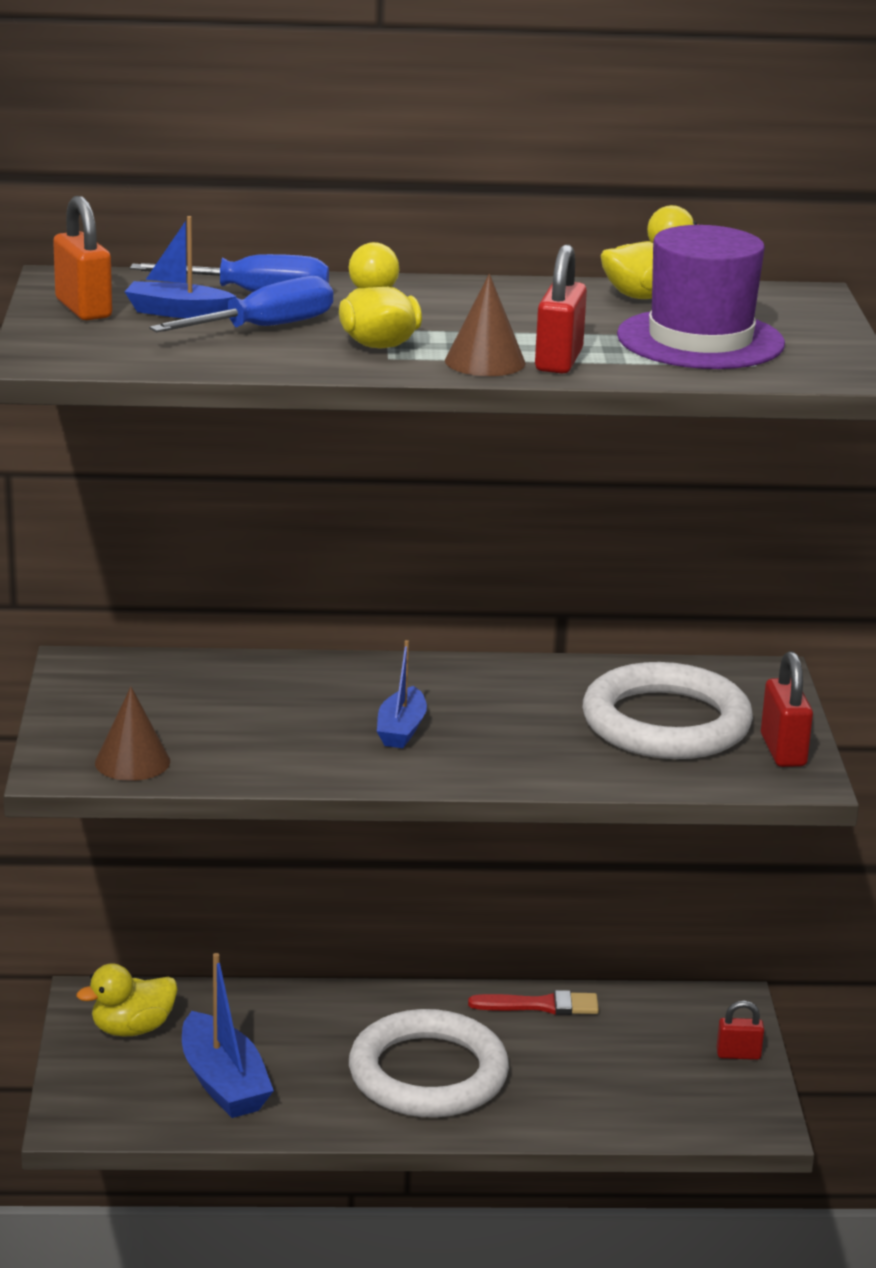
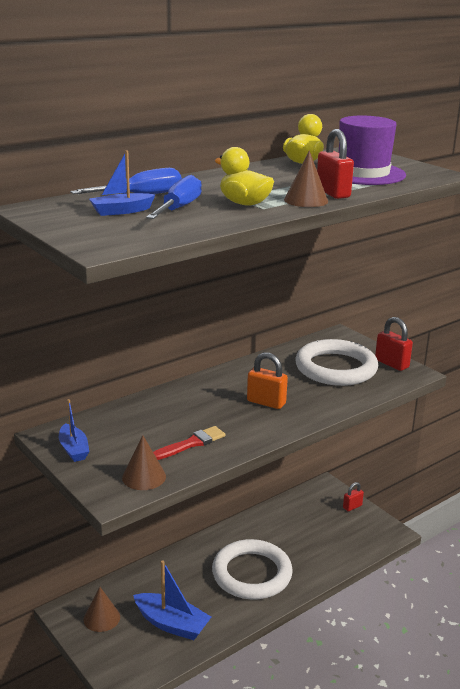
camera: 35 degrees left, 0 degrees up
orange padlock [53,196,112,320] -> orange padlock moved to [247,352,288,409]
yellow duck [77,963,178,1036] -> brown cone [83,587,120,632]
blue boat [377,640,427,748] -> blue boat moved to [59,399,89,462]
red brush [468,990,599,1015] -> red brush moved to [153,426,225,460]

